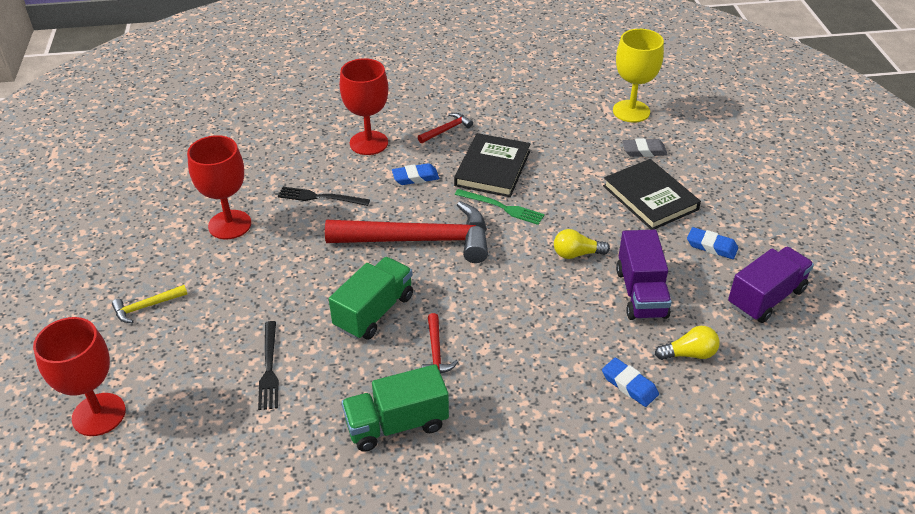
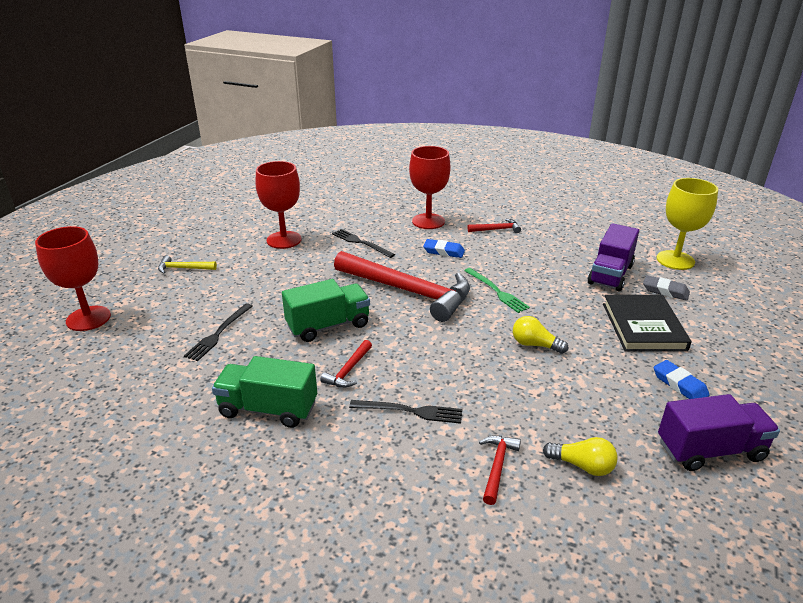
camera: 30 degrees right, 10 degrees down
black book [454,133,531,197] -> none
blue eraser [602,358,659,407] -> red hammer [479,435,521,505]
purple truck [616,230,672,320] -> purple truck moved to [588,223,639,291]
none -> black fork [349,400,462,424]

